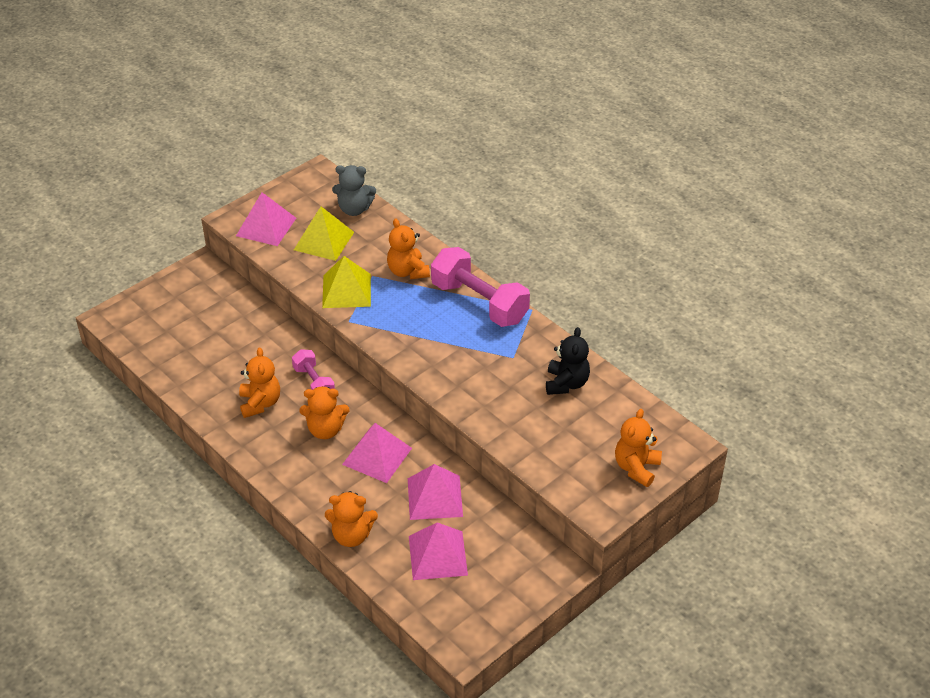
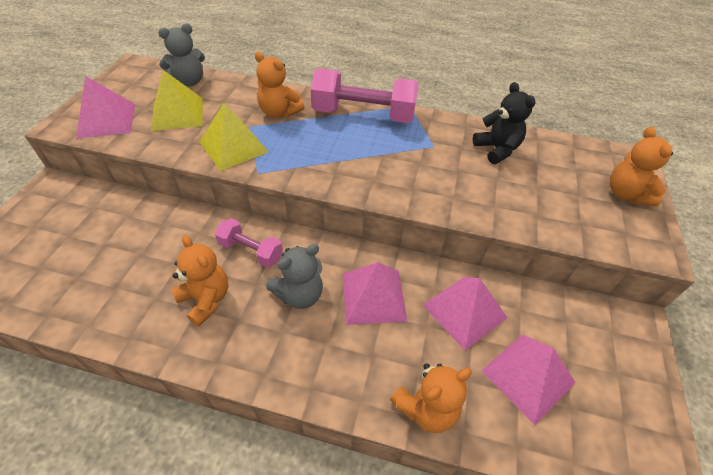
camera: 35 degrees left, 5 degrees up
orange teddy bear [300,386,349,439] -> grey teddy bear [266,244,323,309]

